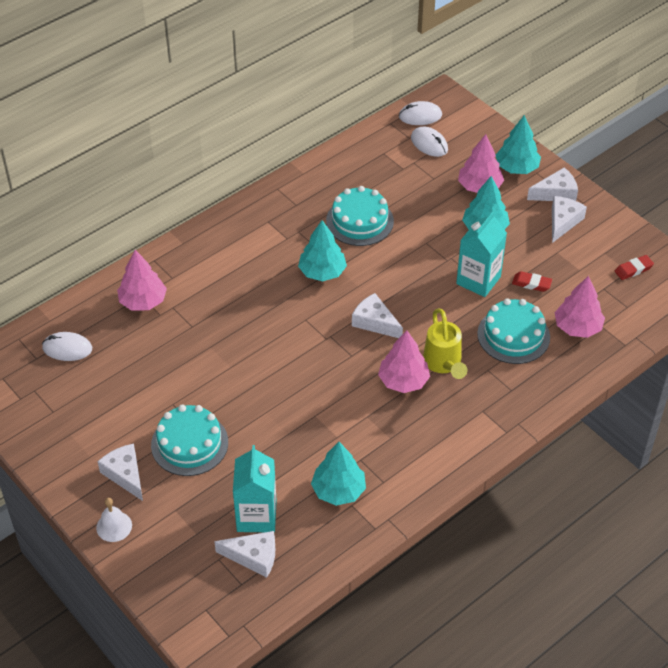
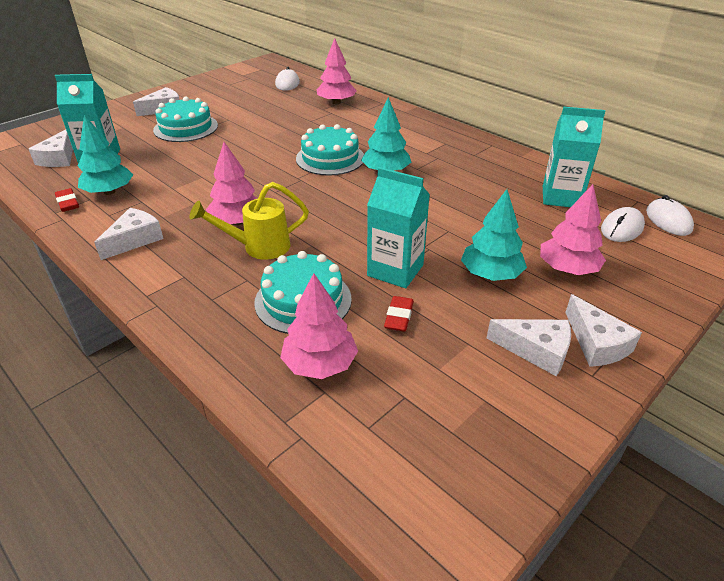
camera: 85 degrees right, 10 degrees down
white bell [96,498,132,542] -> none
turquoise cake [326,186,394,246] -> turquoise cake moved to [296,124,364,176]
white cheese [352,293,403,338] -> white cheese moved to [94,208,164,260]
turquoise tree [496,115,541,174] -> none
red eraser [615,255,654,280] -> red eraser moved to [55,188,79,212]
none -> turquoise carton [543,107,605,207]

